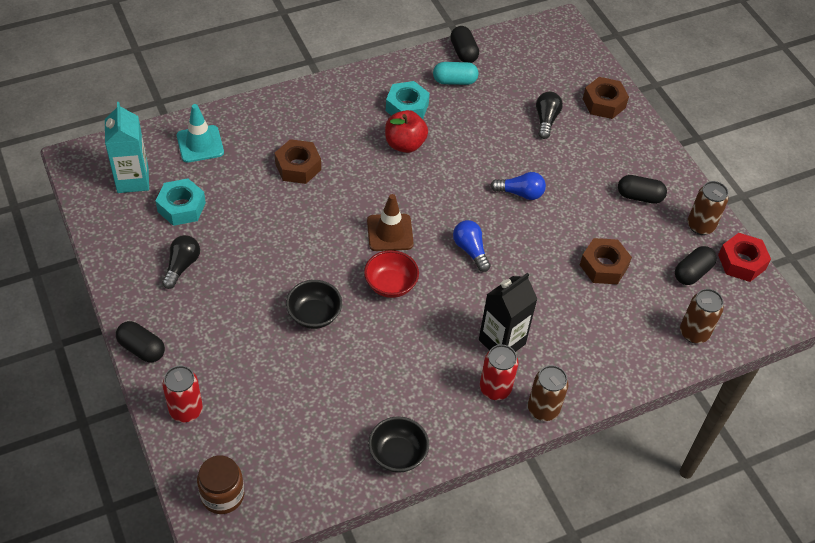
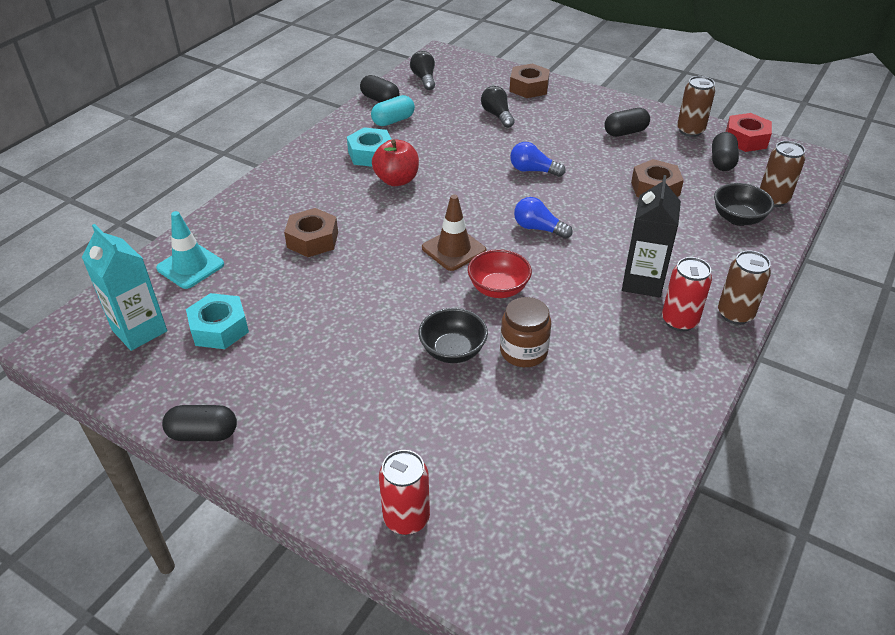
camera: 30 degrees left, 10 degrees down
black capsule [116,321,165,363] -> black capsule moved to [162,405,237,441]
black light bulb [162,235,200,289] -> black light bulb moved to [410,51,435,90]
brown jar [197,455,244,514] -> brown jar moved to [500,297,552,367]
black bowl [368,416,429,473] -> black bowl moved to [714,183,774,226]
blue light bulb [490,172,546,200] -> blue light bulb turned 135 degrees counterclockwise [510,142,566,177]

